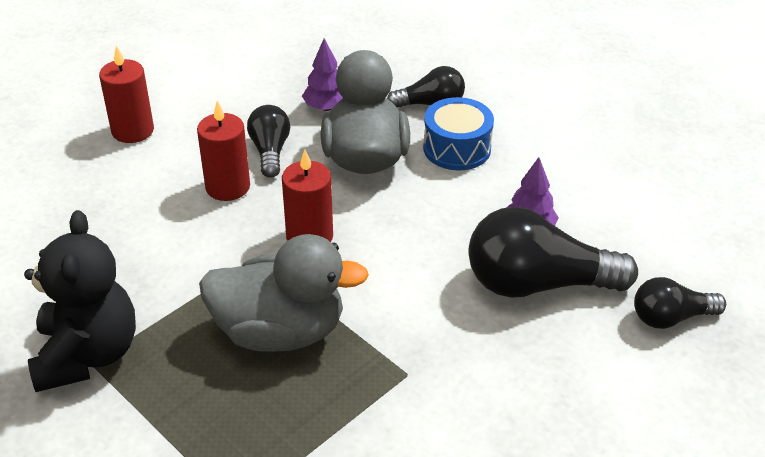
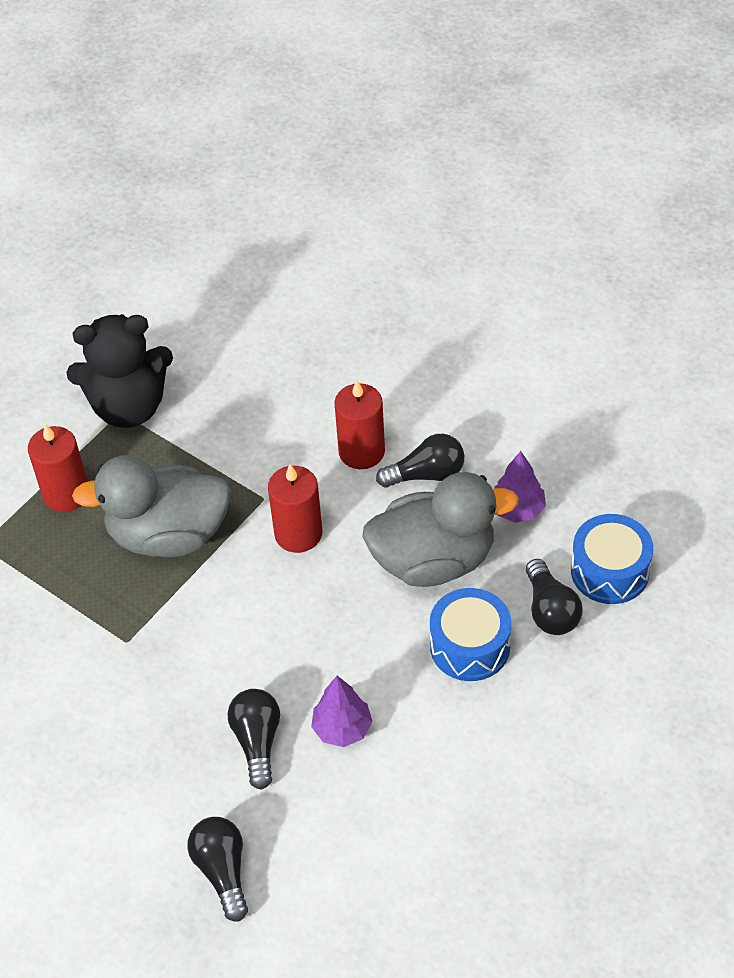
camera: 85 degrees right, 10 degrees up
red candle [99,46,154,143] -> red candle moved to [28,424,88,512]
grey duck [199,234,369,352] -> grey duck turned 90 degrees clockwise [72,455,231,557]
black light bulb [468,207,638,298] -> black light bulb [228,689,280,790], size x0.56
none -> blue drum [571,514,653,604]

